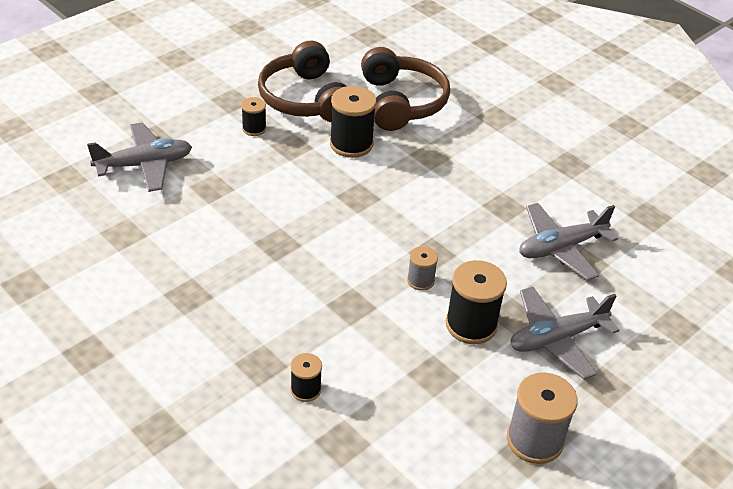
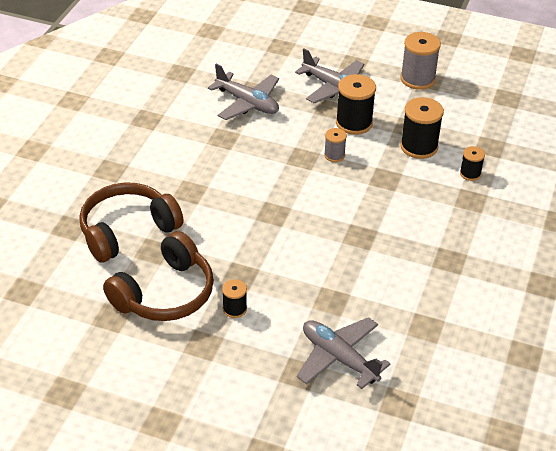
camera: 115 degrees left, 0 degrees up
black spool [330,86,377,158] -> black spool moved to [400,97,444,159]

